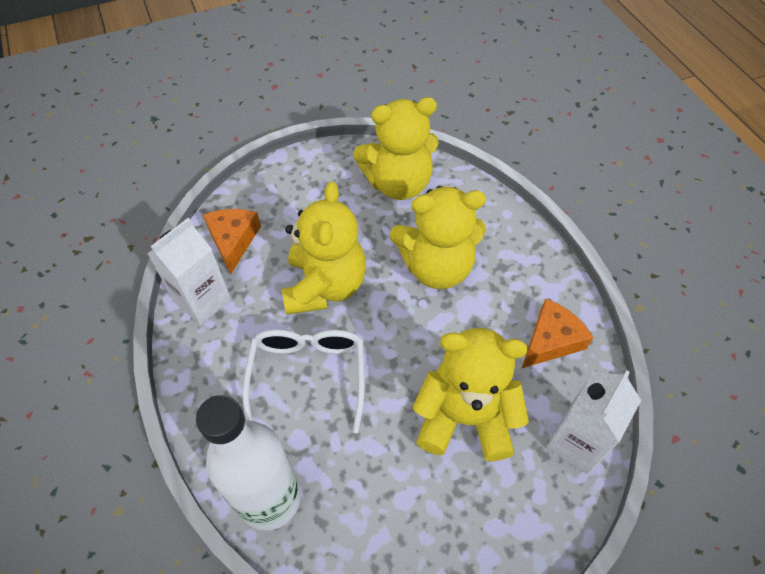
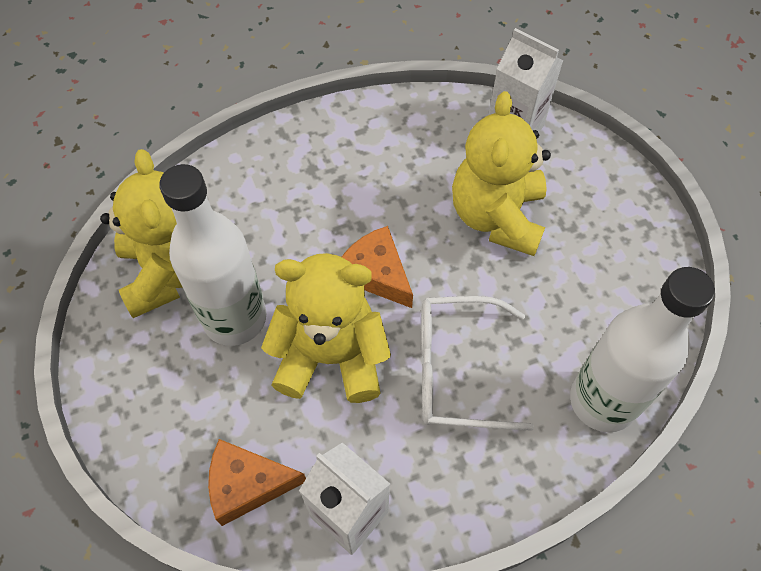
camera: 90 degrees left, 5 degrees up
yellow teddy bear [390,186,486,289] -> none
orange cheese [521,299,594,369] -> orange cheese moved to [342,226,413,308]
none -> white bottle [159,164,267,346]

